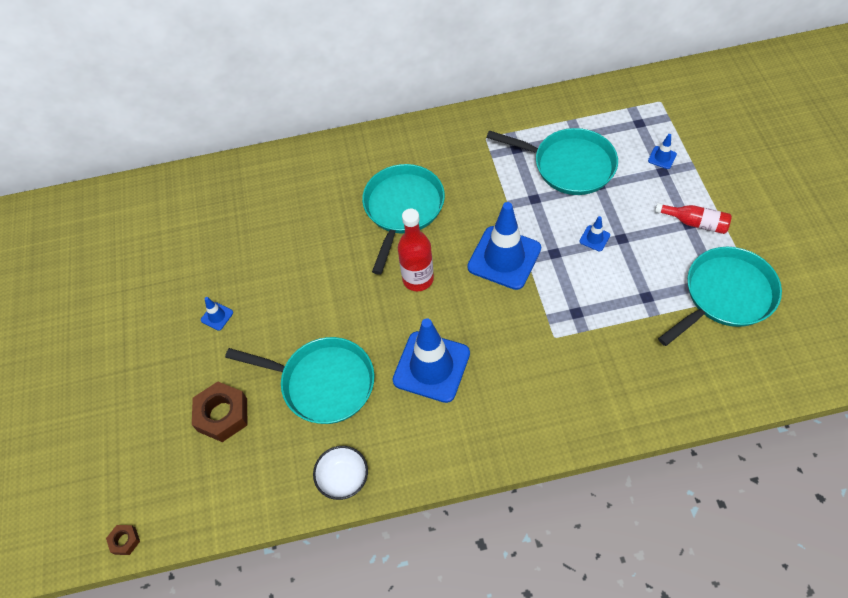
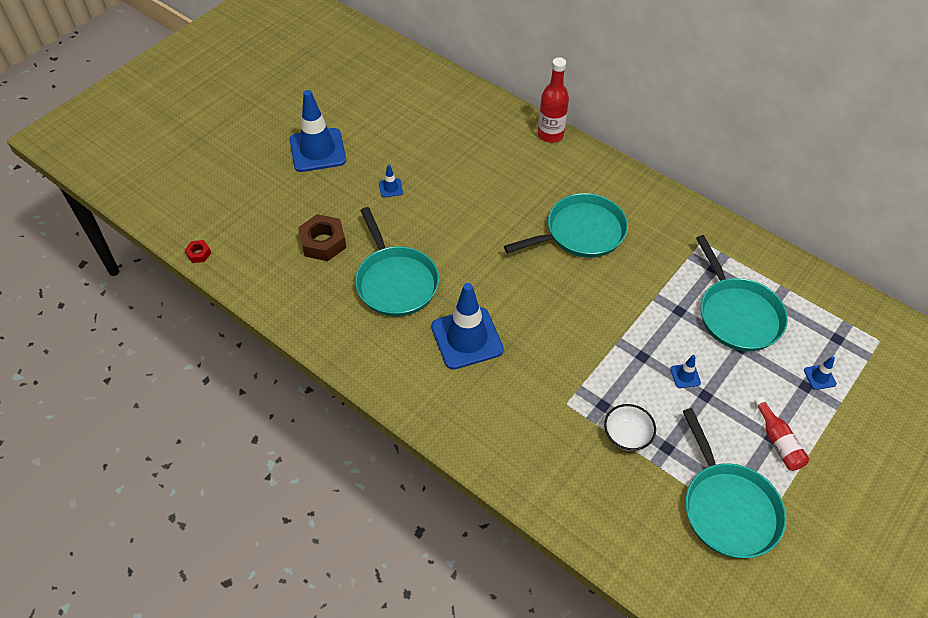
camera: 45 degrees right, 5 degrees down
brown nut [106,525,140,555] -> red nut [185,240,211,263]
white bowl [313,446,368,500] -> white bowl moved to [604,404,656,451]
red bottle [398,209,434,291] -> red bottle moved to [538,57,569,143]
blue traffic cone [467,202,541,290] -> blue traffic cone moved to [290,90,346,172]
turquoise pan [658,247,782,346] -> turquoise pan turned 60 degrees clockwise [683,408,786,558]

